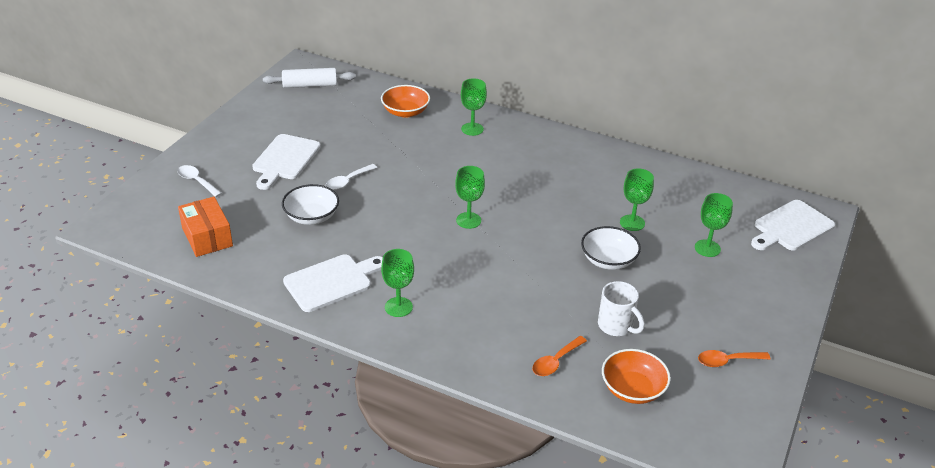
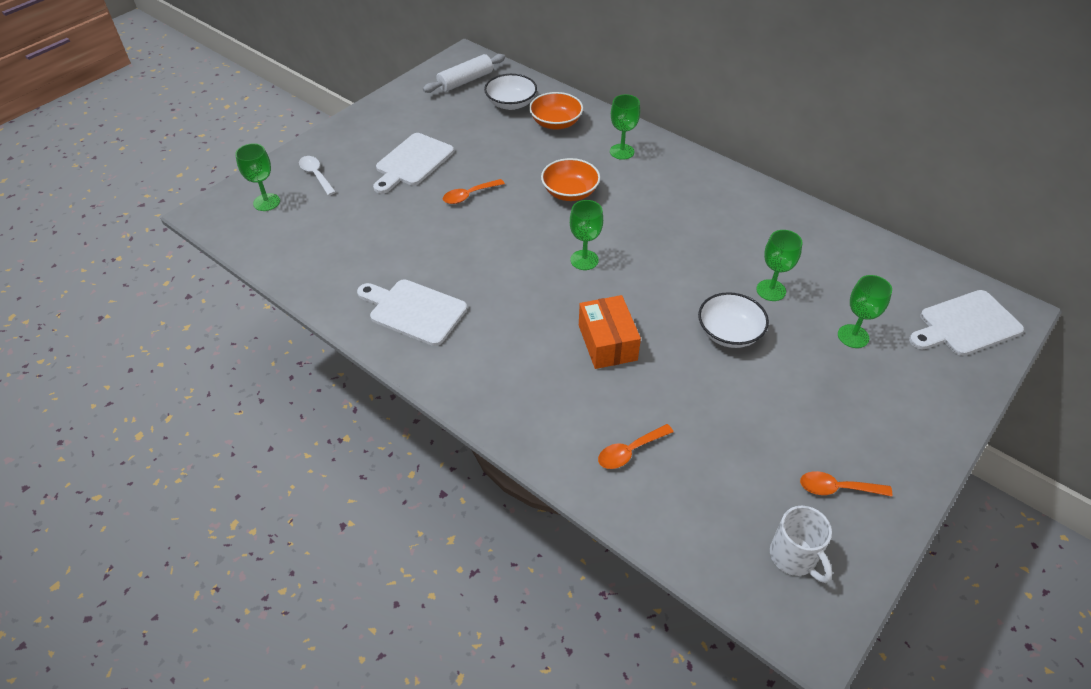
camera: 15 degrees right, 10 degrees up
orange box [178,197,233,257] -> orange box moved to [579,295,641,369]
white rolling pin [263,68,356,88] -> white rolling pin turned 45 degrees counterclockwise [423,54,505,93]
white bowl [282,184,339,225] -> white bowl moved to [484,74,537,110]
white cutting board [283,254,383,312] -> white cutting board turned 135 degrees counterclockwise [357,279,467,346]
white spoon [326,164,377,190] -> orange spoon [443,179,505,204]
green goblet [381,249,414,317] -> green goblet moved to [235,143,280,211]
white mug [598,281,645,336] -> white mug moved to [770,506,832,583]
orange bowl [602,349,671,404] -> orange bowl moved to [541,158,600,201]

